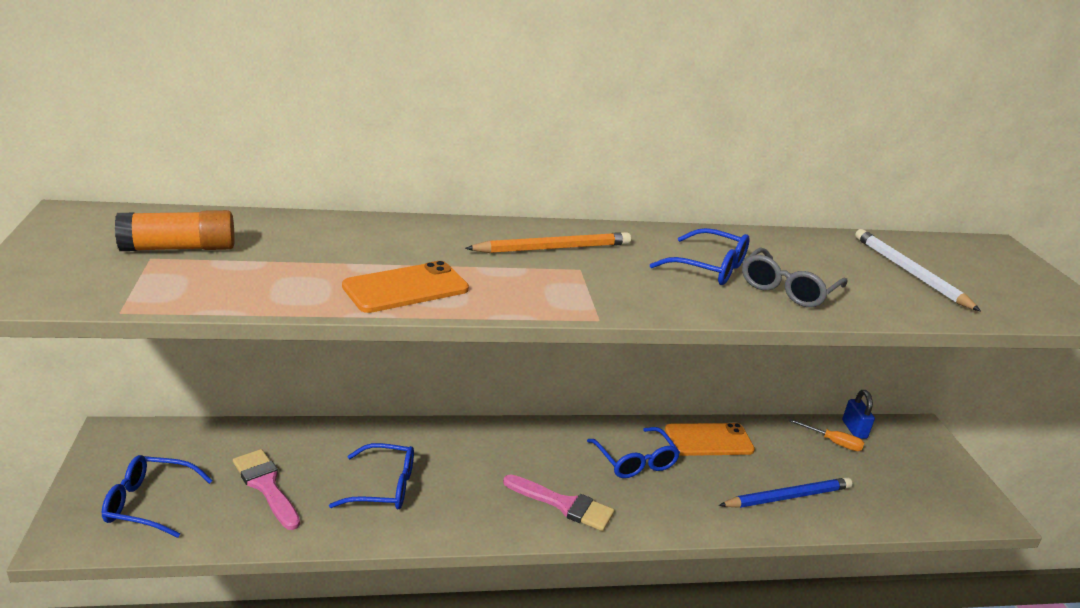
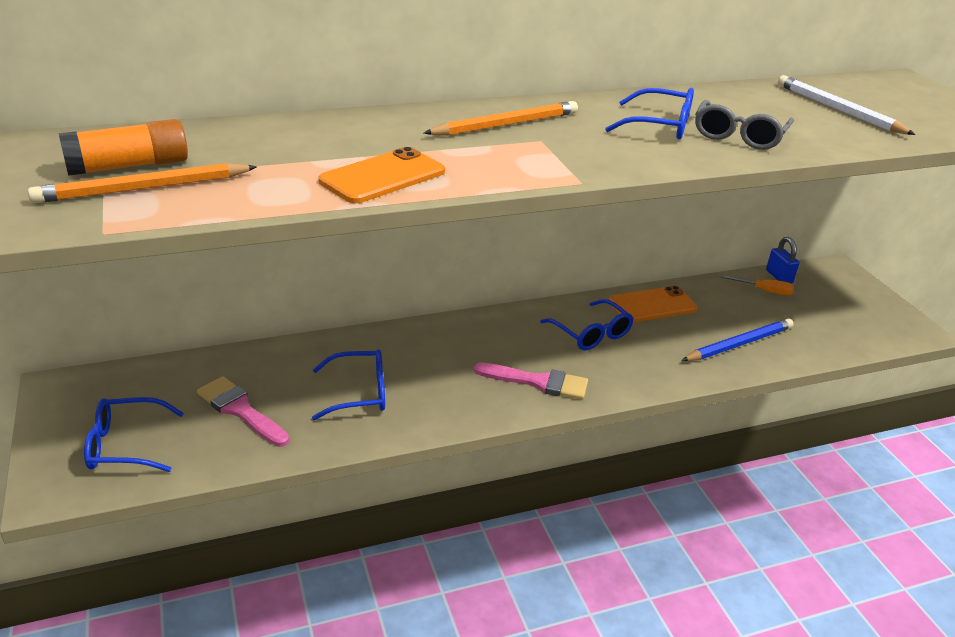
camera: 10 degrees left, 5 degrees up
none -> orange pencil [28,163,257,203]

